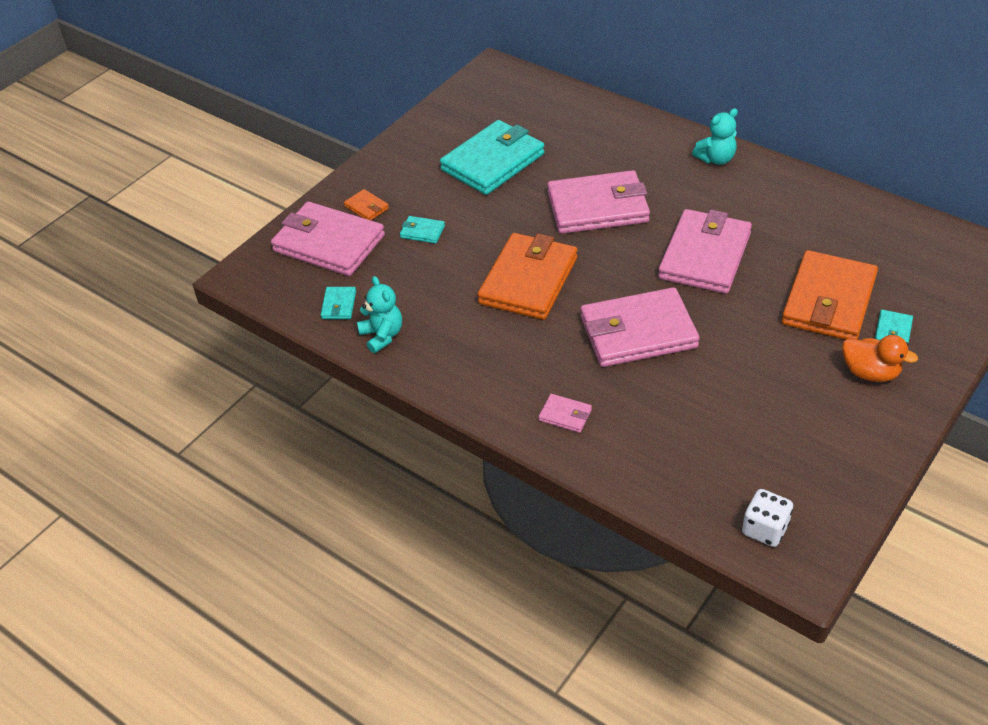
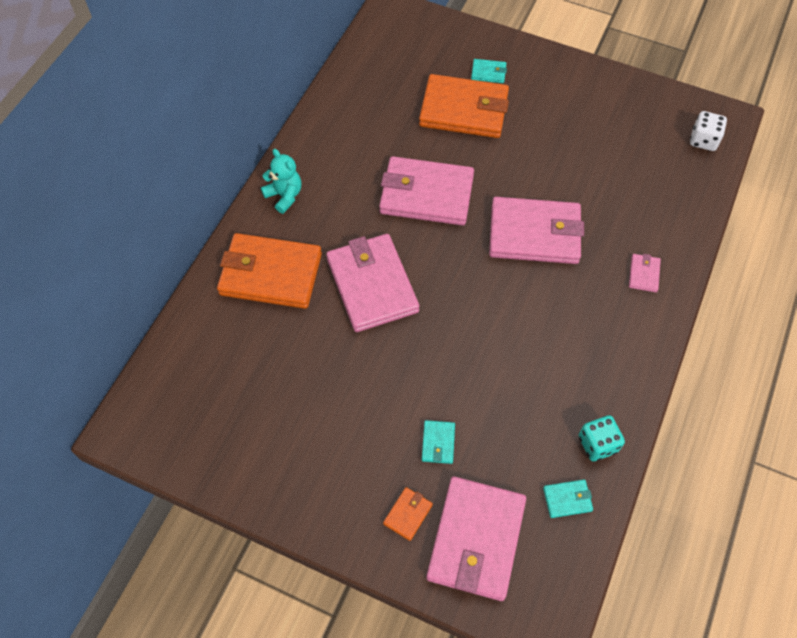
camera: 105 degrees left, 15 degrees up
turquoise teddy bear [357,276,402,353] -> turquoise dice [579,415,625,461]
turquoise wallet [440,120,545,195] -> none
orange wallet [477,233,577,320] -> orange wallet moved to [217,233,322,309]
pink wallet [581,287,700,367] -> pink wallet turned 60 degrees counterclockwise [489,197,584,264]
orange duck [842,335,918,382] -> none

